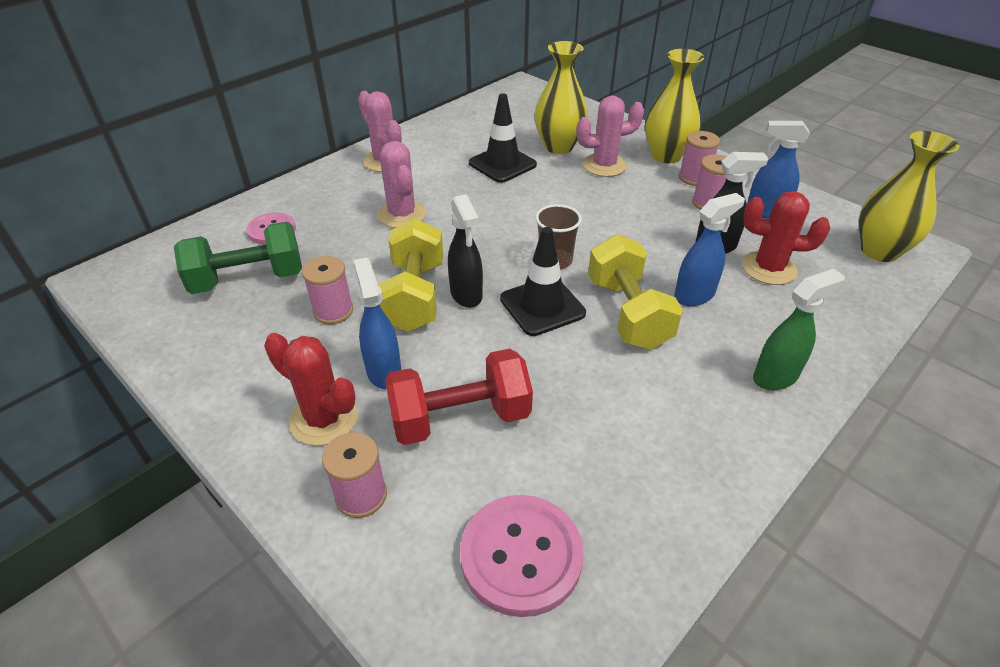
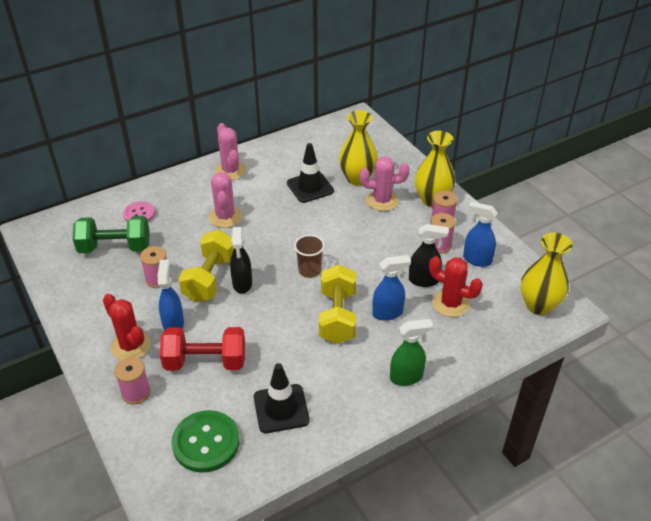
camera: 15 degrees right, 0 degrees up
pink button [460,495,584,617] -> green button [172,410,240,473]
black traffic cone [500,227,586,336] -> black traffic cone moved to [254,363,310,433]

